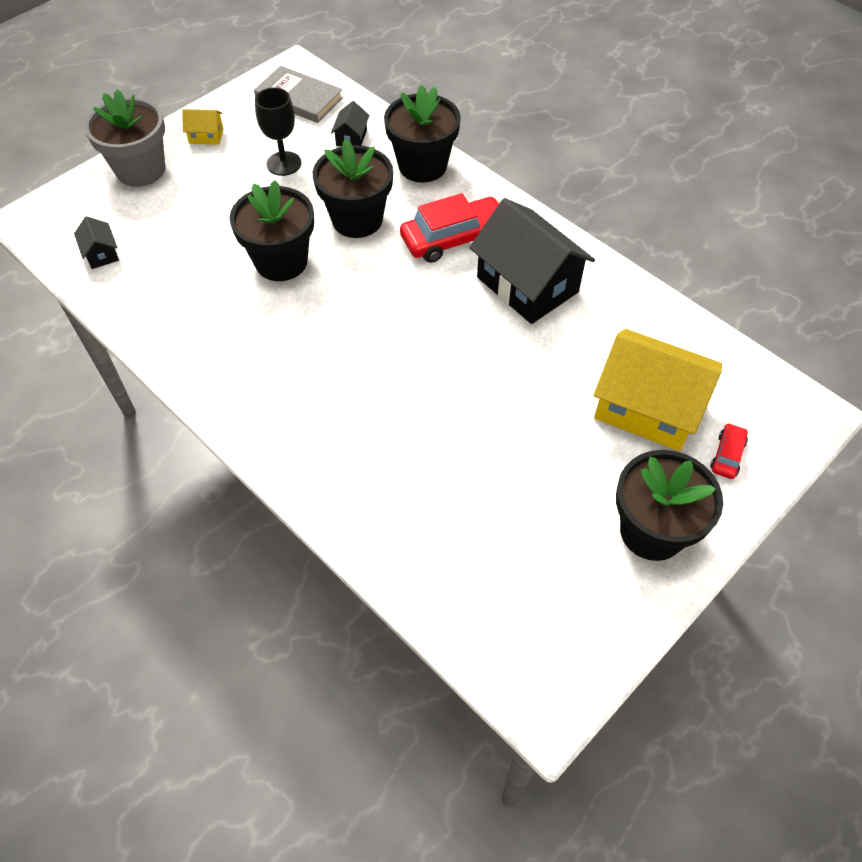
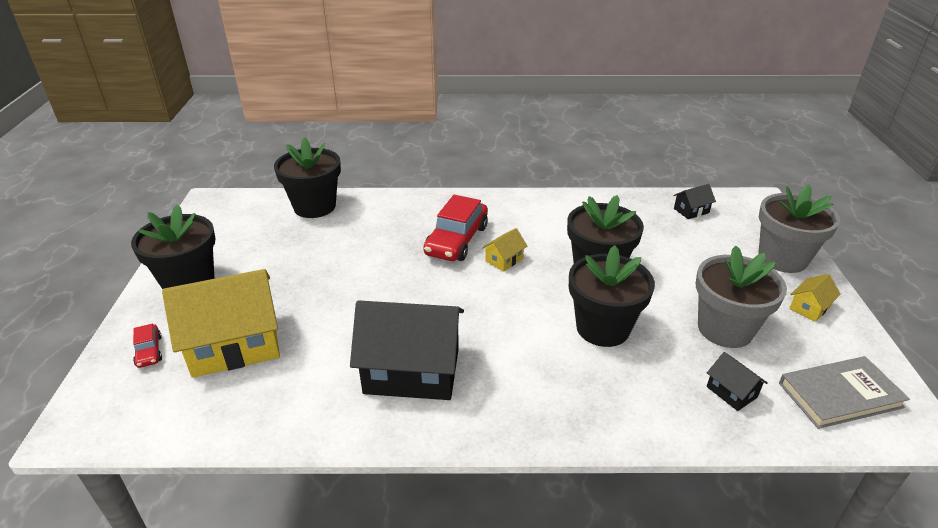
camera: 135 degrees right, 20 degrees down
black house [74,216,119,269] -> black house turned 45 degrees counterclockwise [673,184,716,219]
black goblet [255,87,301,176] -> grey flower pot [696,246,787,348]
black flower pot [384,85,461,183] -> black flower pot moved to [274,137,341,218]
red car [400,193,500,263] -> red car moved to [423,195,488,261]
none -> yellow house [482,228,527,272]

